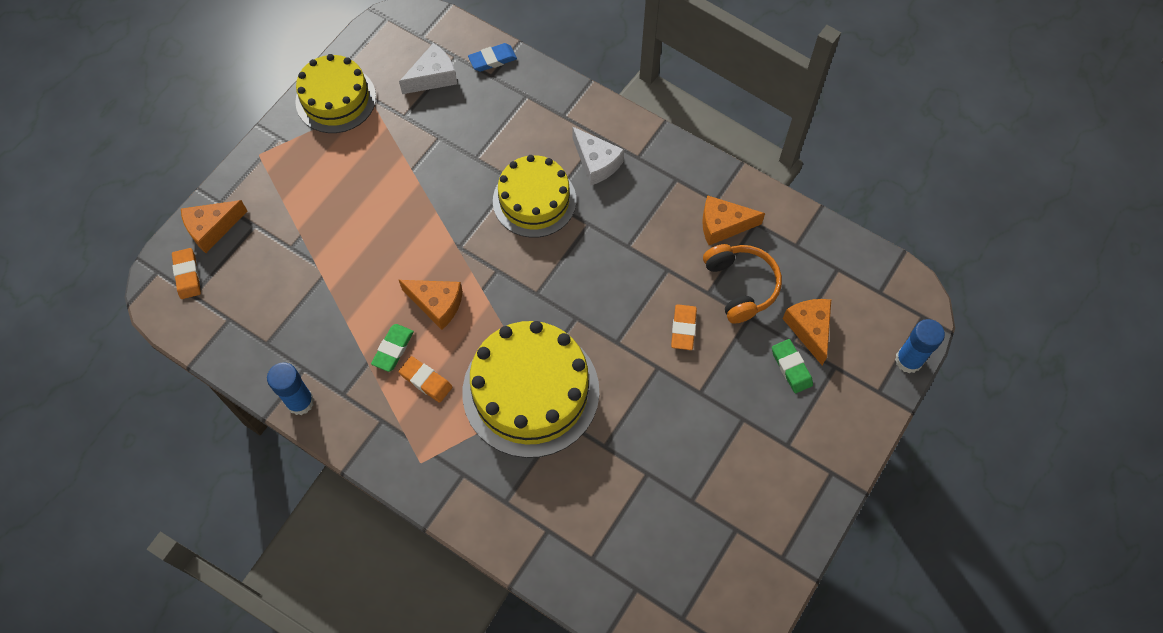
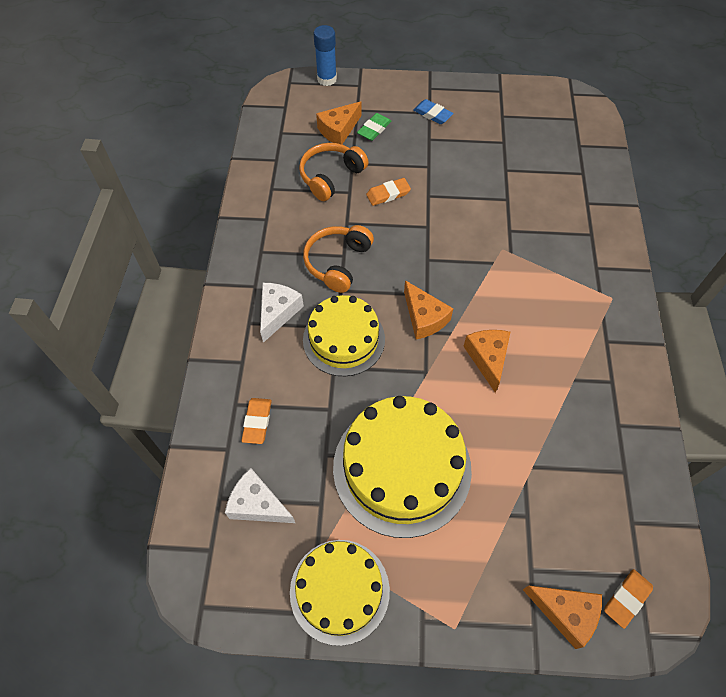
camera: 120 degrees left, 5 degrees down
blue glue stick [267,362,314,415] -> none
green eraser [371,324,414,372] -> none
orange eraser [398,356,452,403] -> orange eraser moved to [241,398,272,444]
yellow cake [463,321,599,458] -> yellow cake moved to [333,396,472,538]
blue eraser [468,43,517,72] -> blue eraser moved to [413,99,454,124]
orange cheese [702,195,765,245] -> orange cheese moved to [404,280,454,339]
none -> orange headphones [303,225,374,293]

